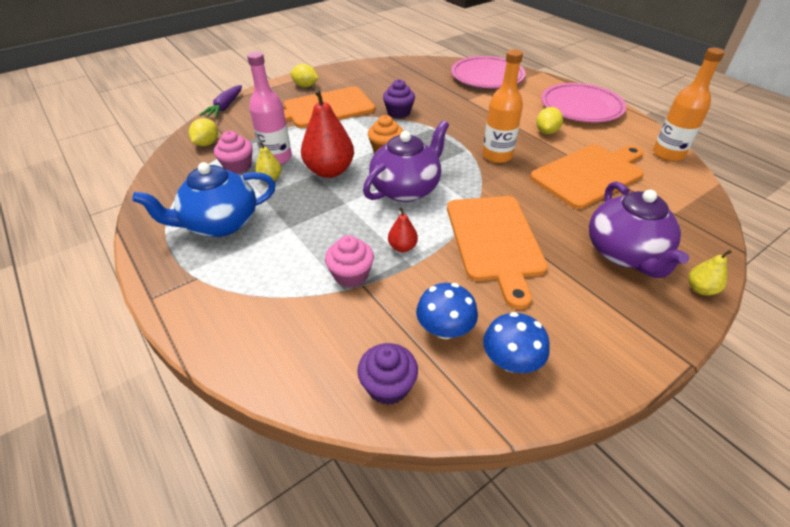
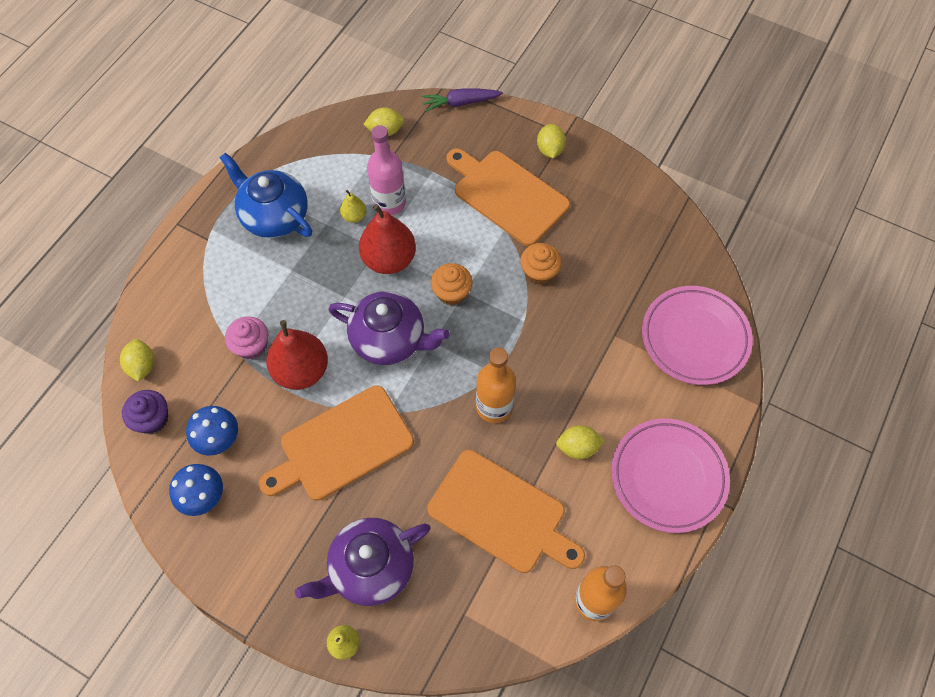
camera: 65 degrees right, 20 degrees up
pink cupcake [214,131,253,174] -> none
purple cupcake [383,79,415,118] -> orange cupcake [520,243,562,285]
red pear [388,207,418,252] -> red pear [266,320,328,390], size x2.08
none -> yellow lemon [120,339,154,382]

